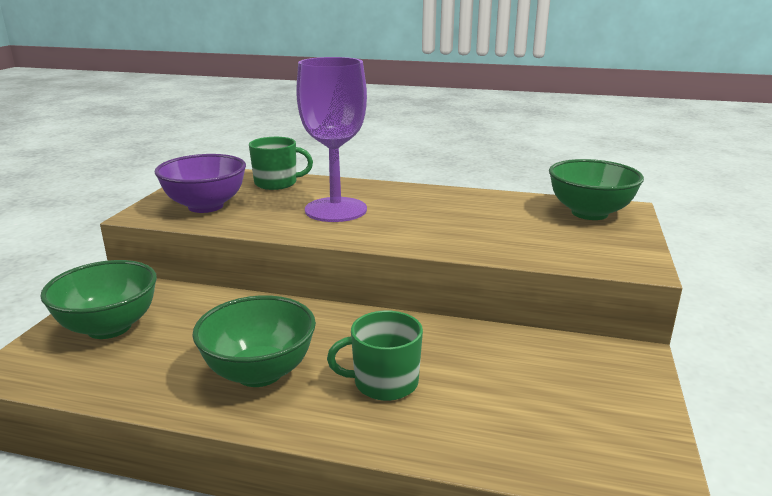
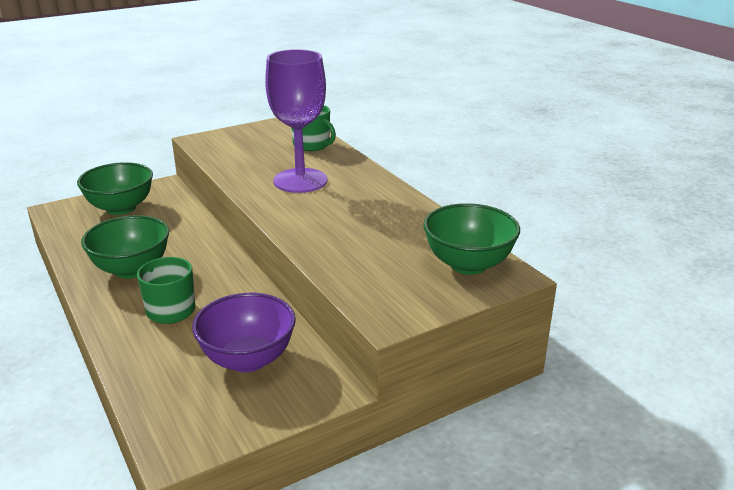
camera: 45 degrees right, 5 degrees up
purple bowl [155,154,246,213] -> purple bowl moved to [192,293,296,372]

